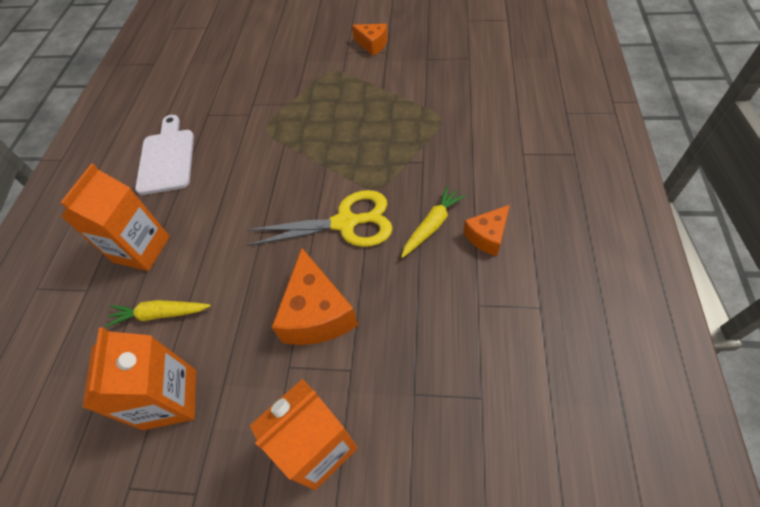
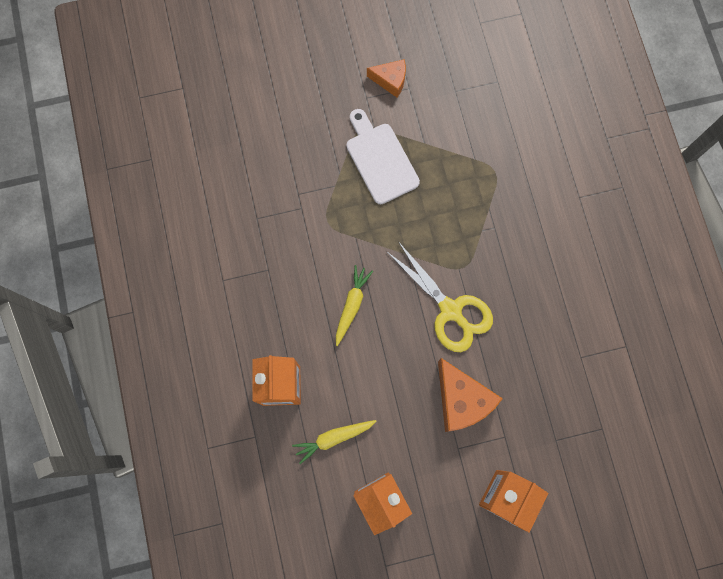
camera: 25 degrees left, 20 degrees up
white cutting board [135,115,194,195] -> white cutting board moved to [346,109,420,204]
yellow scissors [246,190,393,247] -> yellow scissors turned 75 degrees clockwise [386,241,493,352]
yellow carrot [401,186,466,258] -> yellow carrot moved to [336,265,373,346]
orange cheese [463,205,510,256] -> none

